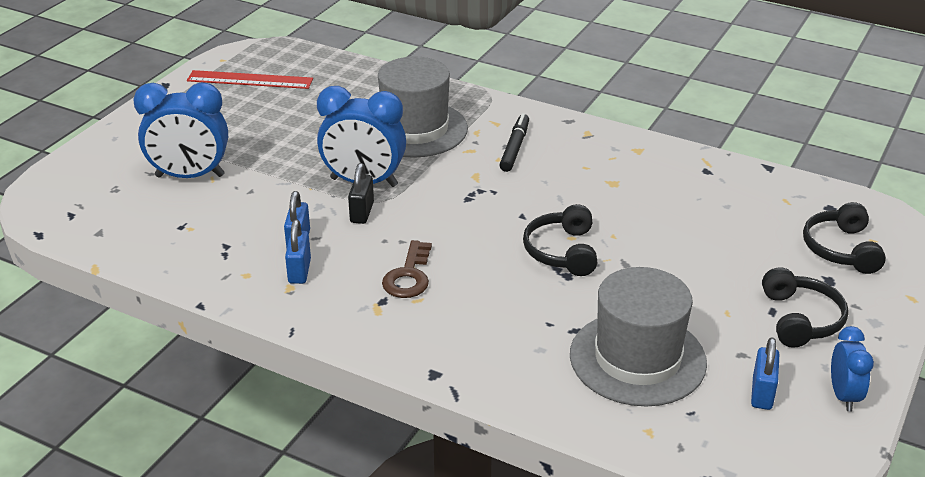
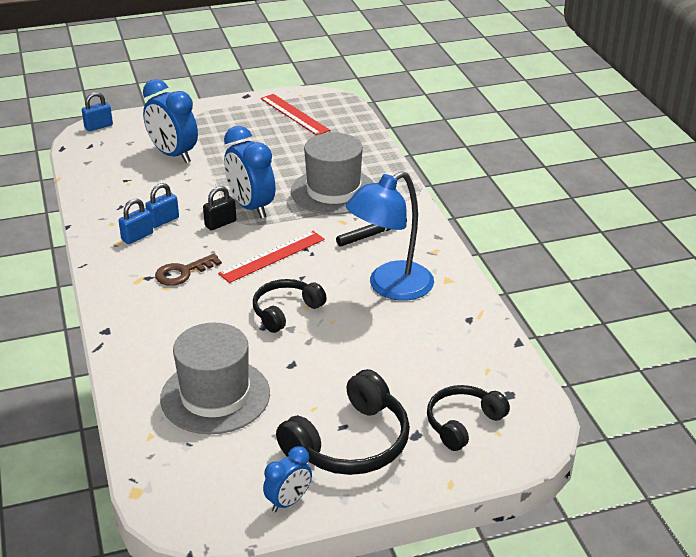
camera: 45 degrees right, 0 degrees up
blue padlock [751,337,779,410] -> blue padlock moved to [82,92,113,131]
black headphones [762,267,849,348] -> black headphones [276,369,410,475], size x1.55
none -> red ruler [218,231,325,283]
none -> blue lamp [346,171,434,301]

